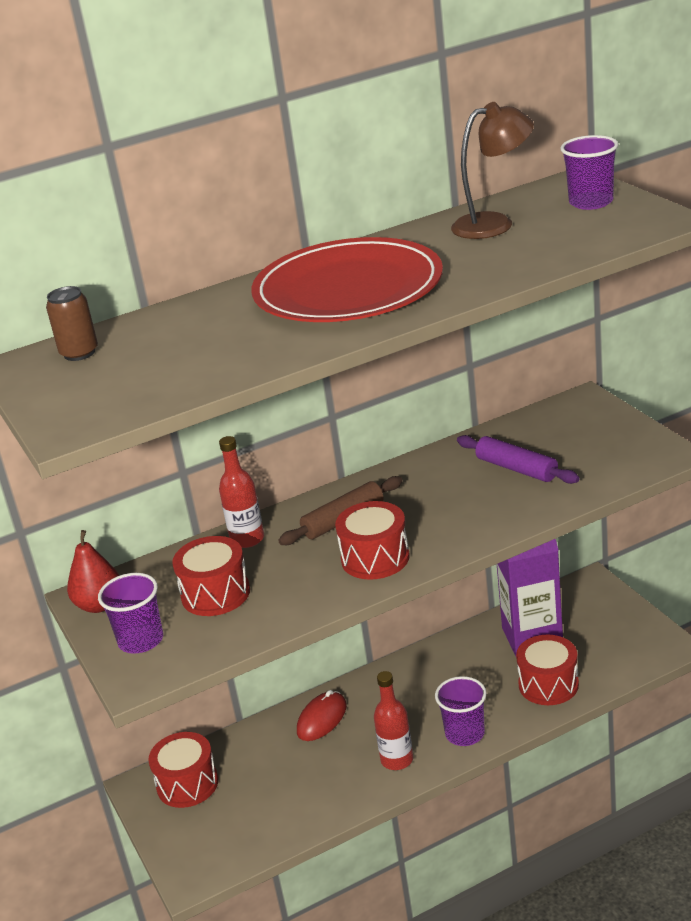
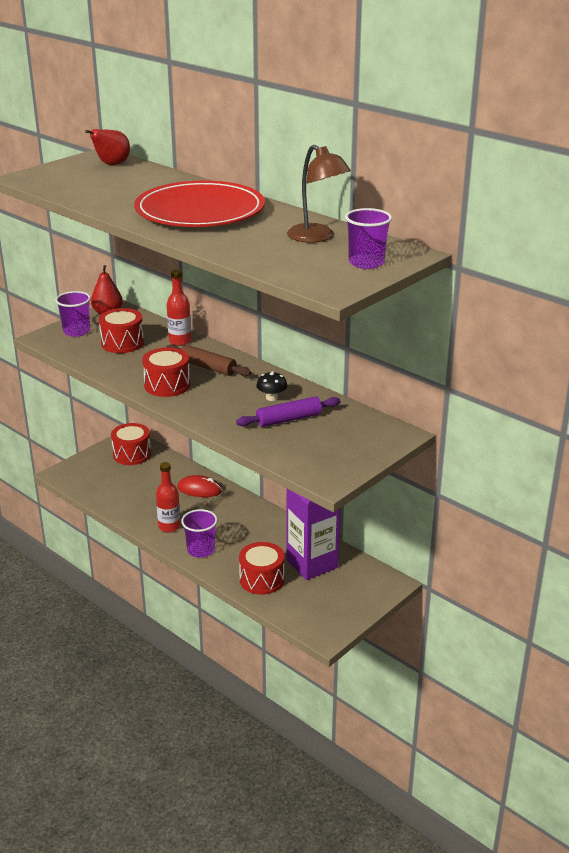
camera: 65 degrees right, 0 degrees up
brown can [46,286,98,361] -> red pear [85,129,130,165]
purple rolling pin [457,435,579,484] -> purple rolling pin turned 45 degrees clockwise [236,396,341,427]
none -> black mushroom [256,371,287,401]

